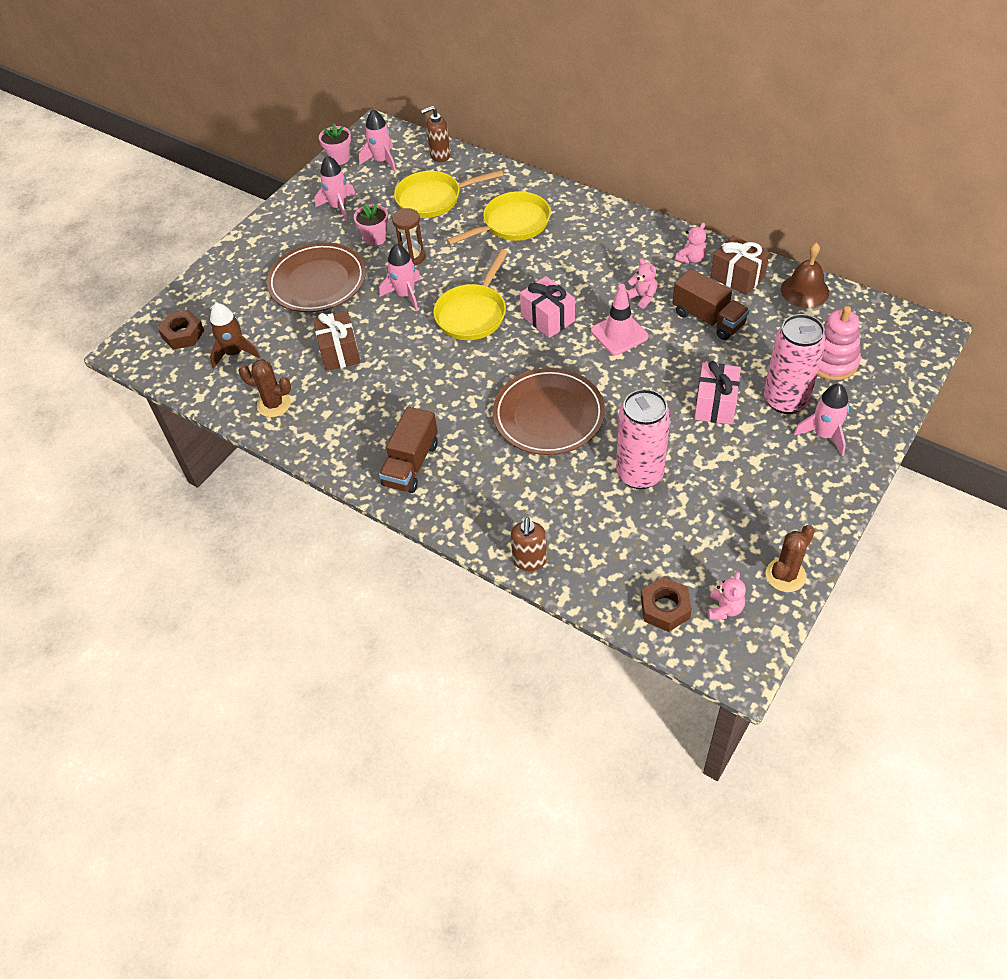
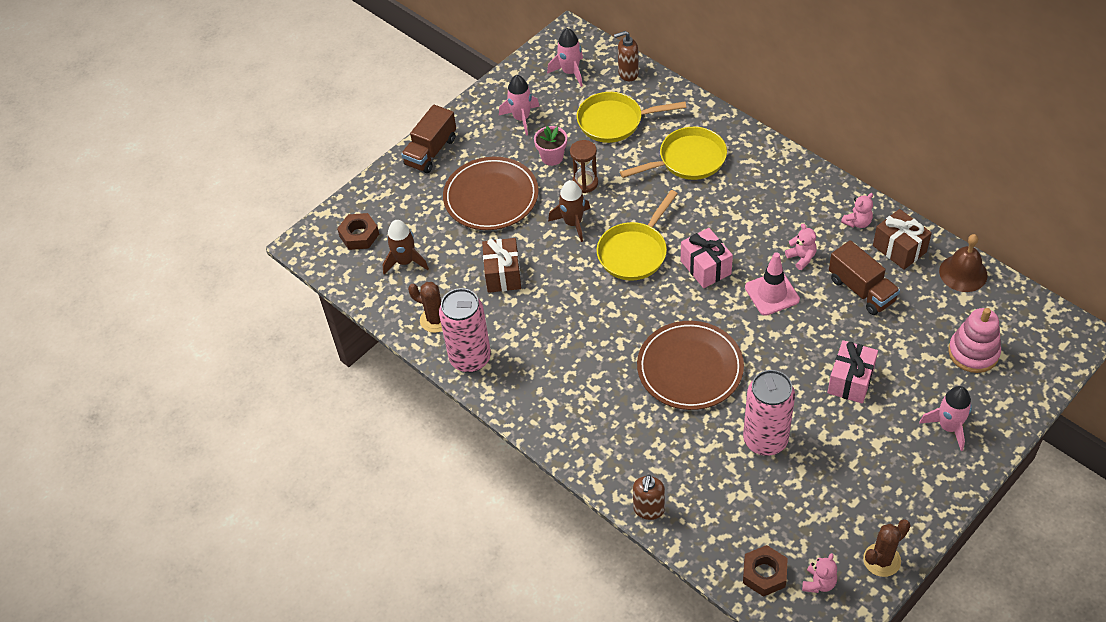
camera: 10 degrees right, 0 degrees up
pink flower pot [319,123,351,165] -> none
pink rocket [379,243,421,311] -> brown rocket [548,180,590,242]
brown truck [379,407,438,493] -> brown truck moved to [401,104,456,173]
pink can [764,314,826,414] -> pink can moved to [439,288,491,373]

